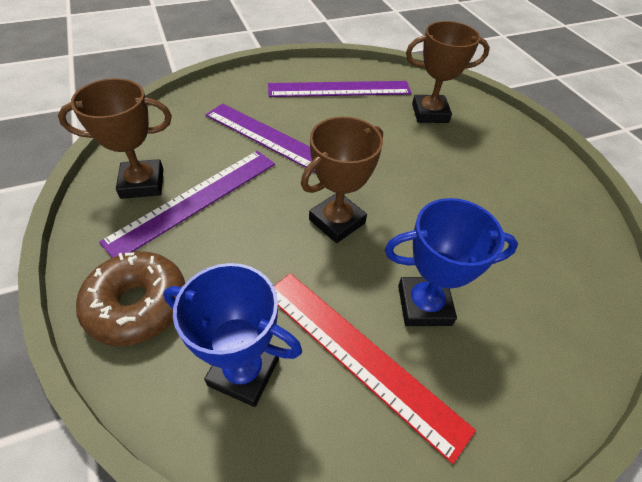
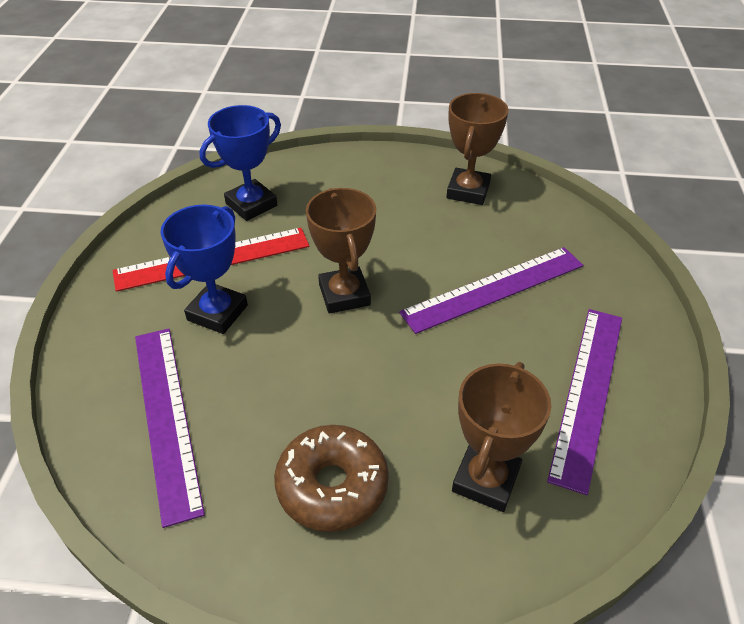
camera: 120 degrees right, 5 degrees down
brown donut [76,251,185,346] -> brown donut moved to [274,425,389,532]
purple ruler [99,151,275,258] -> purple ruler moved to [135,328,205,528]

